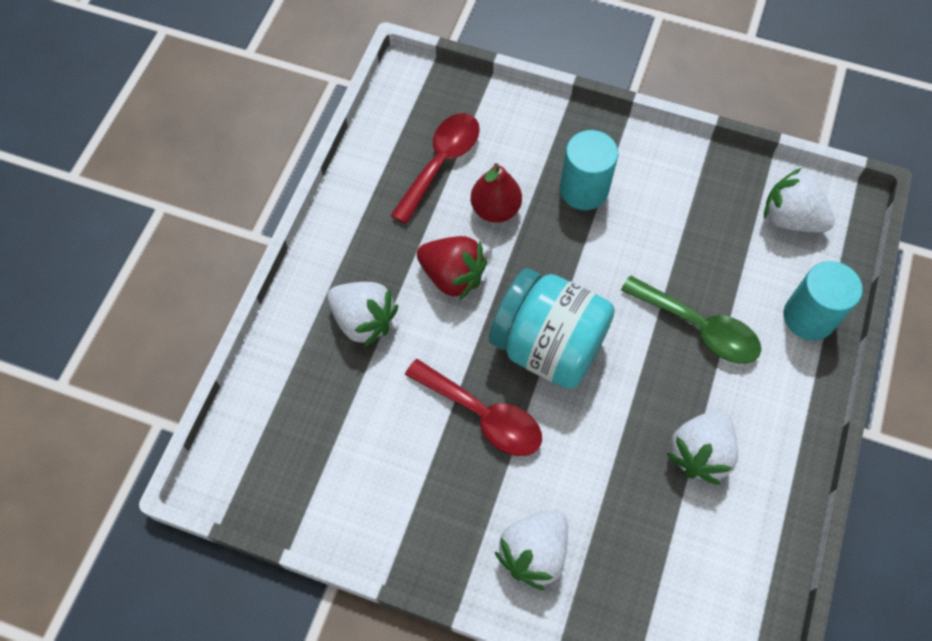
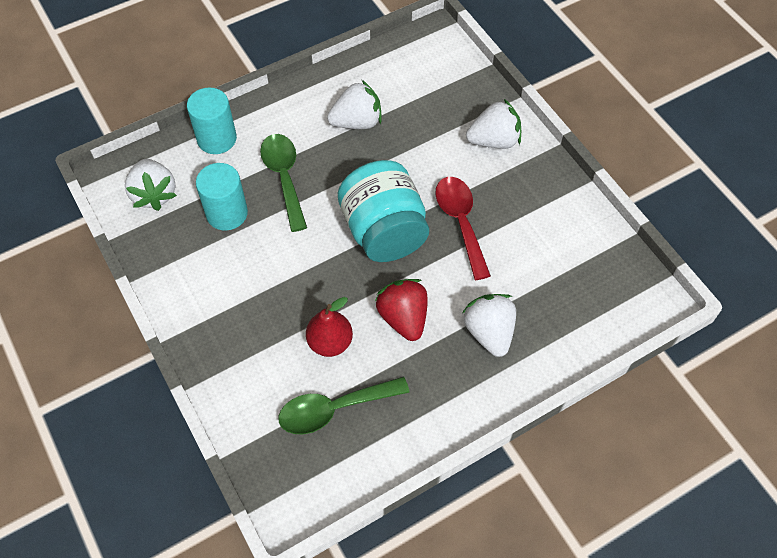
camera: 140 degrees left, 5 degrees down
red spoon [390,113,480,224] -> green spoon [278,376,409,434]
turquoise cylinder [560,130,618,210] -> turquoise cylinder moved to [196,163,248,231]

